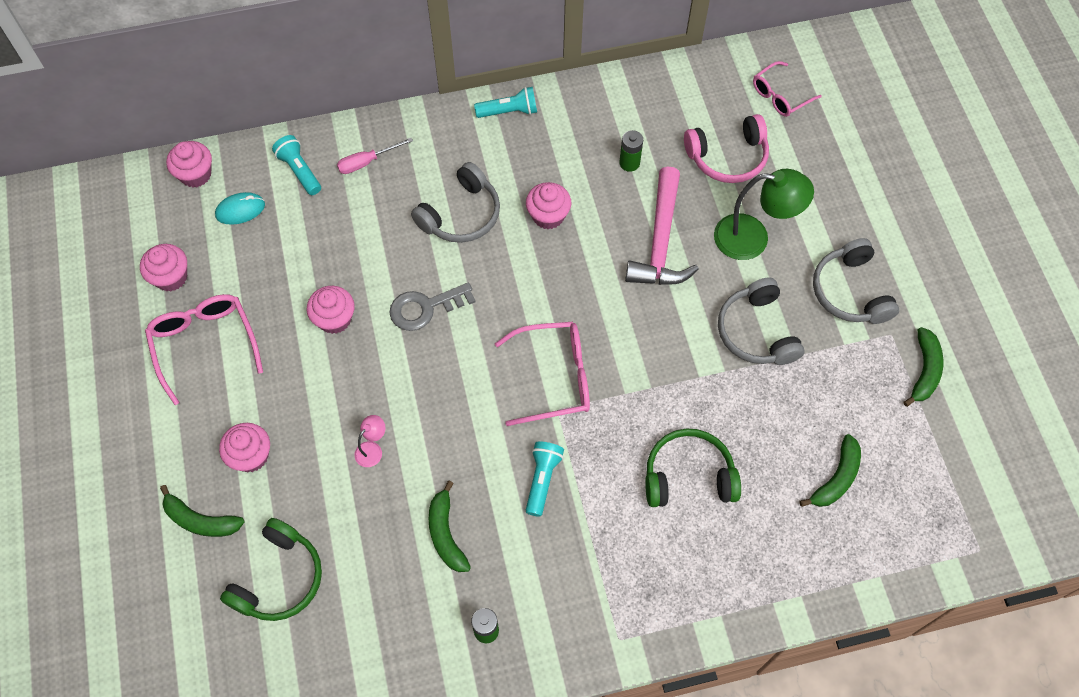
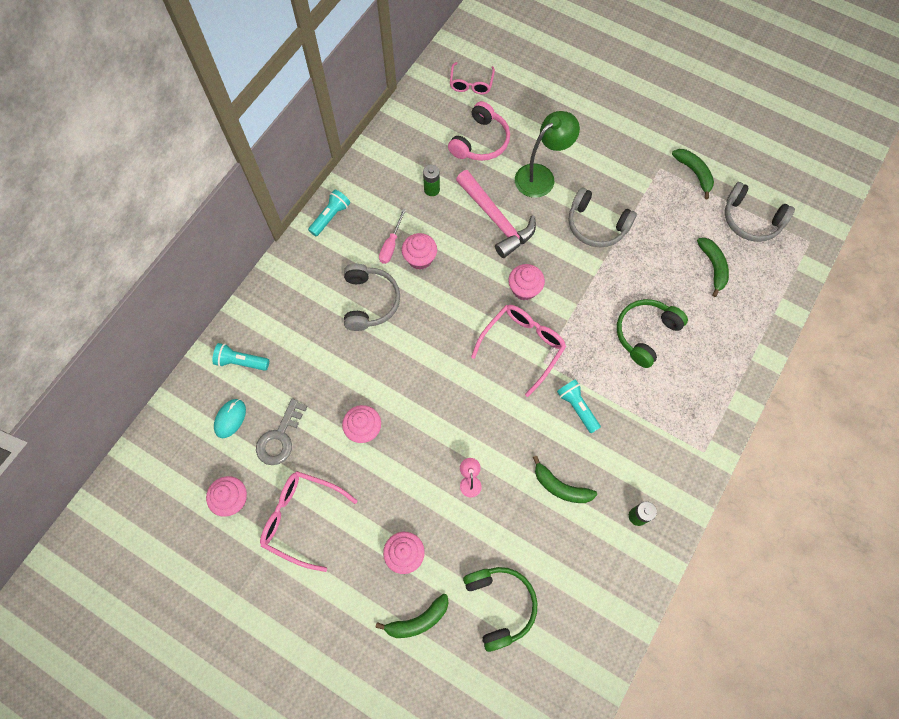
camera: 45 degrees left, 5 degrees up
pink cupcake [166,141,212,187] -> pink cupcake moved to [508,264,545,300]
pink screwdriver [337,138,413,174] -> pink screwdriver moved to [379,209,406,264]
grey key [389,283,476,331] -> grey key moved to [256,398,308,465]
grey headphones [813,238,899,324] -> grey headphones moved to [725,182,795,242]

